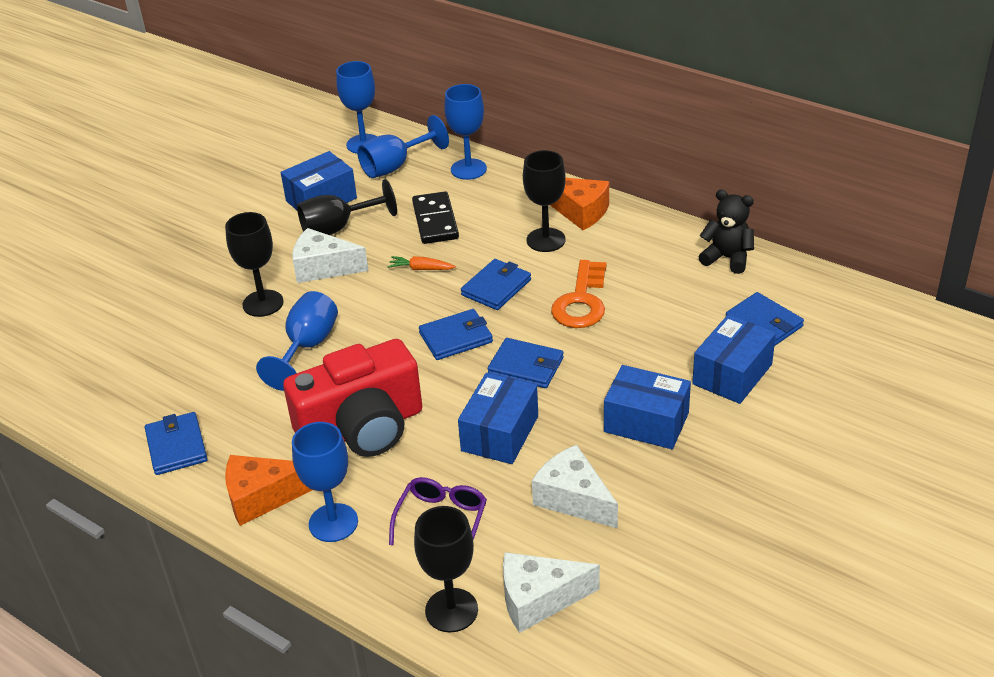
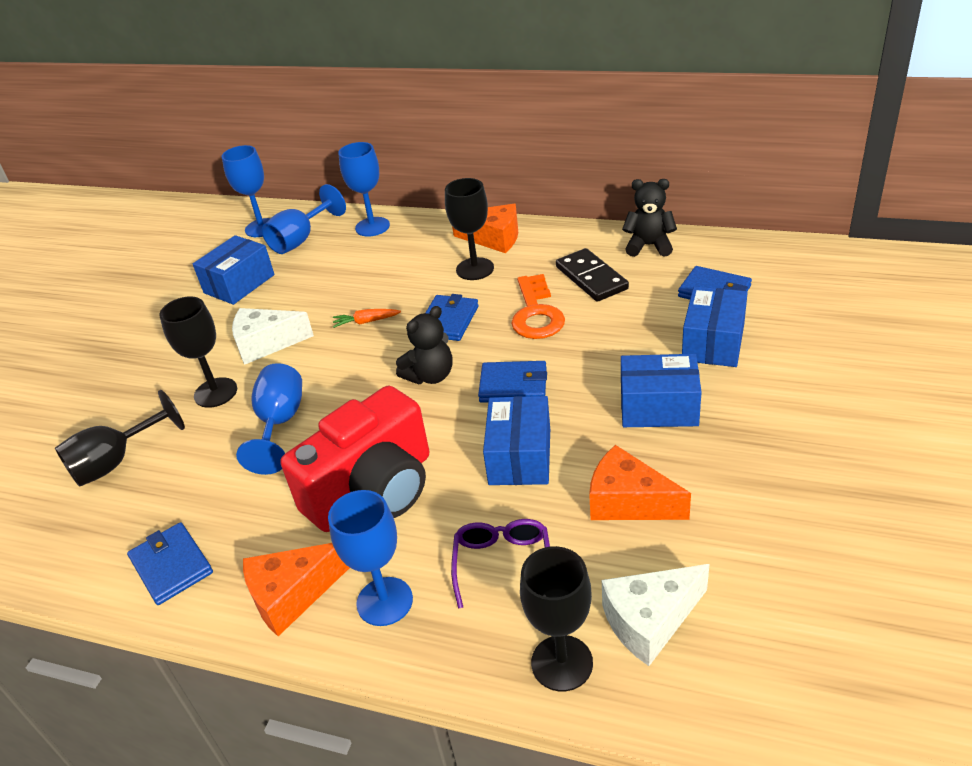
camera: 15 degrees left, 0 degrees up
black goblet [297,179,397,235] -> black goblet moved to [55,390,185,487]
black domino [412,191,459,244] -> black domino moved to [556,248,629,302]
blue wallet [419,309,493,360] -> black teddy bear [396,306,453,384]
white cheese [532,445,618,528] -> orange cheese [589,445,691,520]

